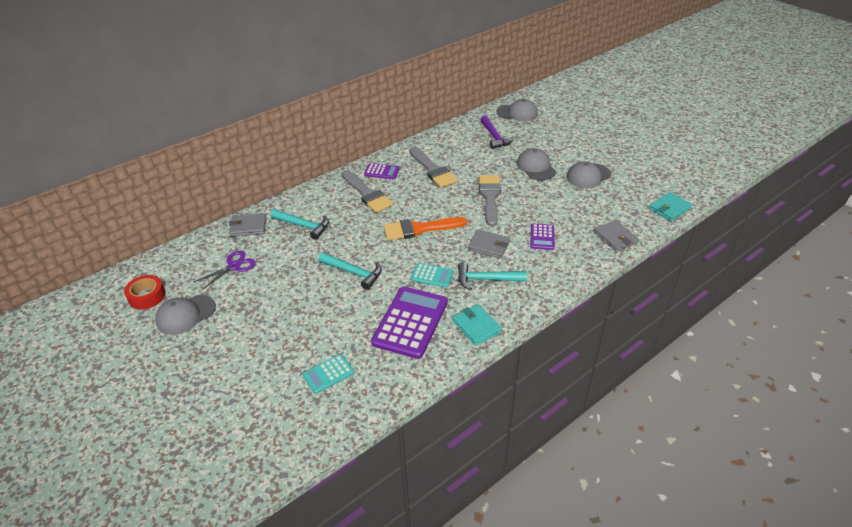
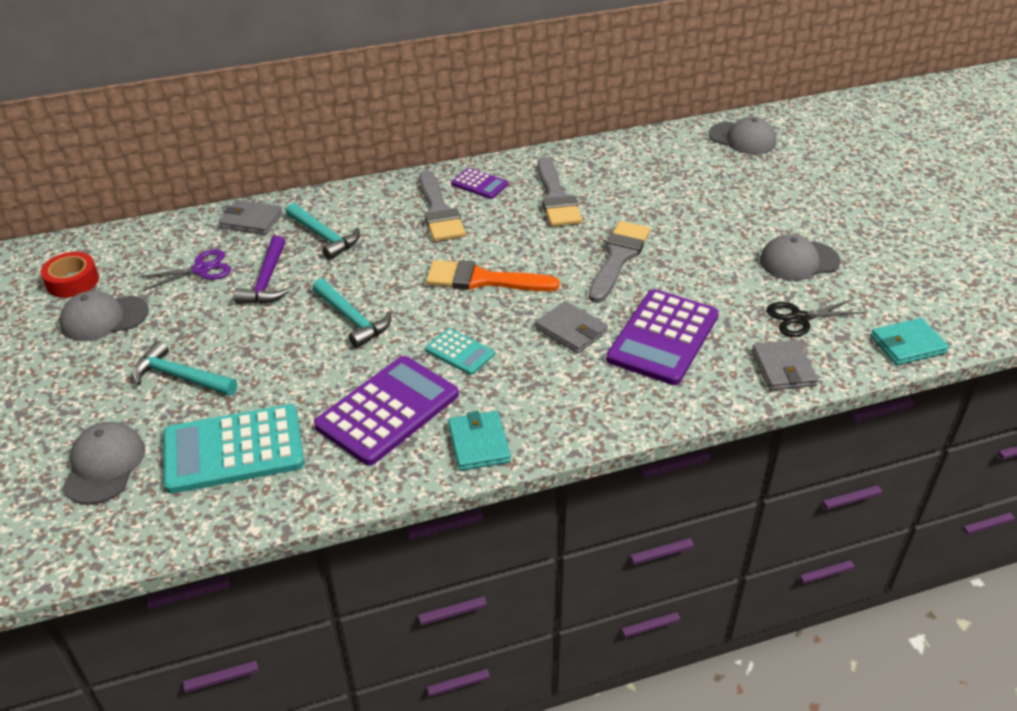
camera: 20 degrees right, 0 degrees up
turquoise calculator [302,354,354,394] -> turquoise calculator [163,404,304,494], size x1.97
turquoise hammer [458,262,527,290] -> turquoise hammer moved to [132,341,237,396]
purple hammer [480,116,514,149] -> purple hammer moved to [234,236,289,304]
grey cap [517,148,556,180] -> grey cap moved to [62,422,145,505]
purple calculator [530,223,555,250] -> purple calculator [606,289,719,385], size x1.97
none -> black scissors [766,299,864,337]

